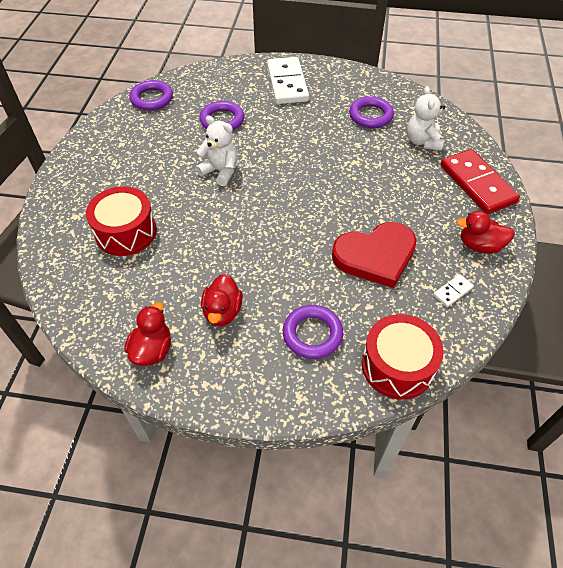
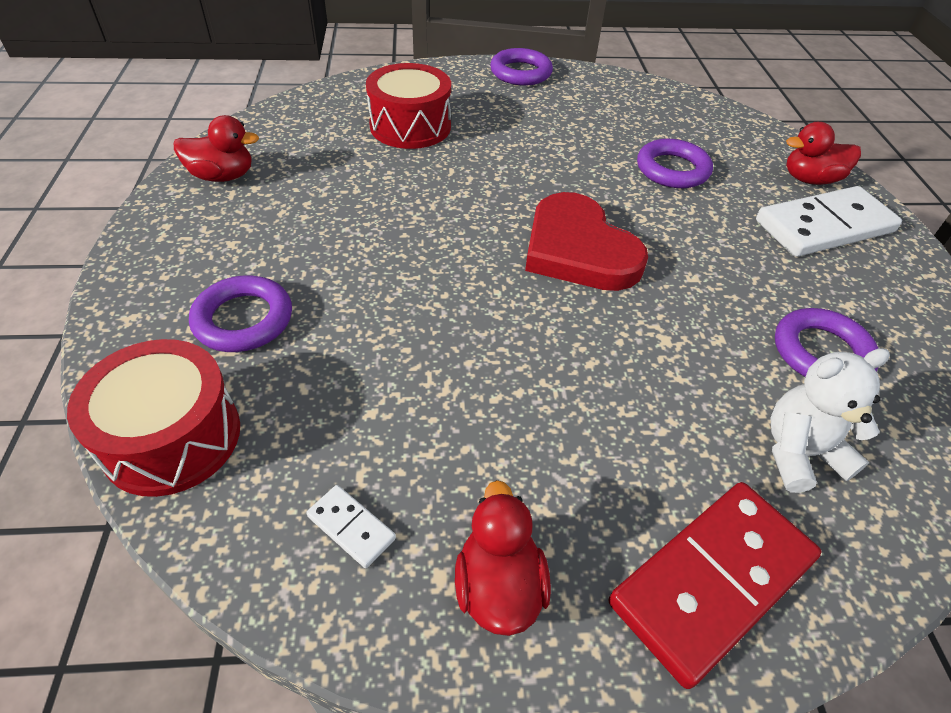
camera: 75 degrees right, 5 degrees down
purple ring [129,80,173,111] -> purple ring moved to [490,48,553,86]
white teddy bear [196,116,238,186] -> none
red duck [201,274,243,327] -> red duck moved to [786,122,861,185]
red heart [332,222,417,288] -> red heart moved to [525,192,648,291]

